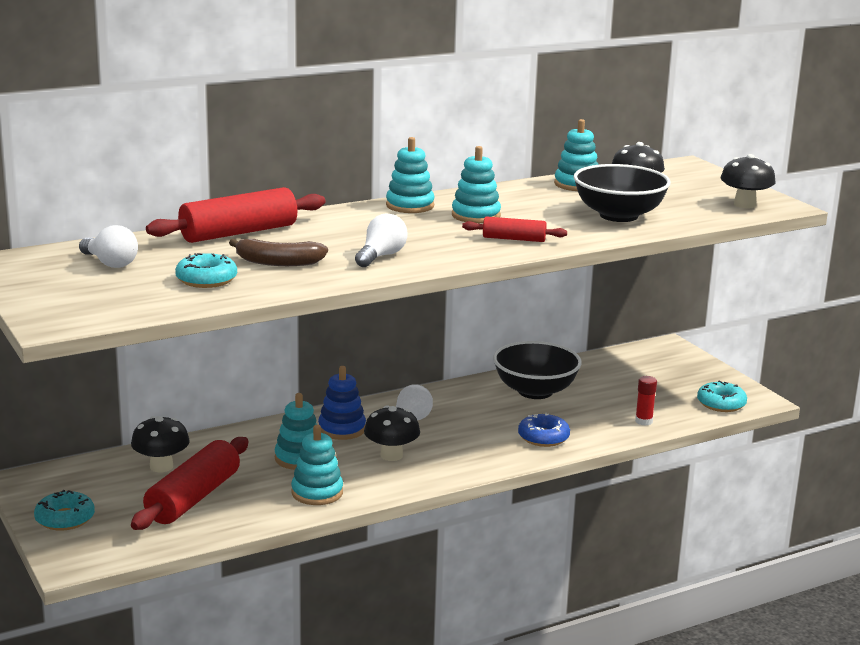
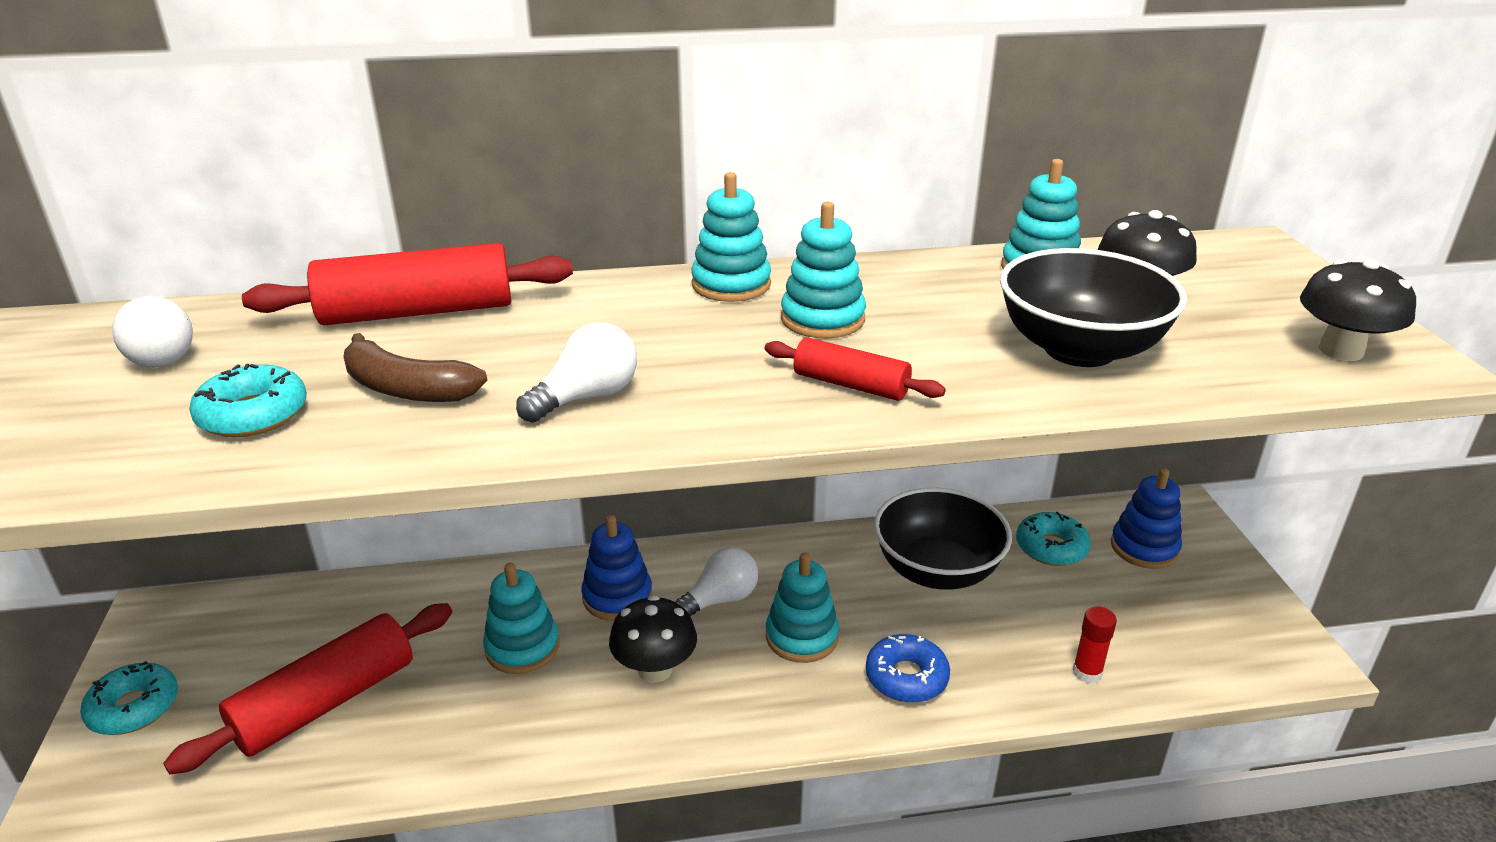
camera: 20 degrees right, 10 degrees up
black mushroom [131,416,190,472] -> none
turquoise stacking toy [291,425,343,505] -> turquoise stacking toy moved to [766,553,839,663]
turquoise donut [697,381,747,412] -> turquoise donut moved to [1016,512,1091,566]
none -> blue stacking toy [1111,468,1182,569]

